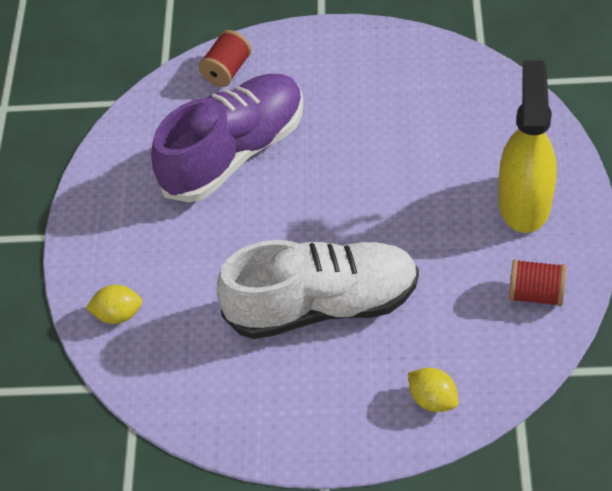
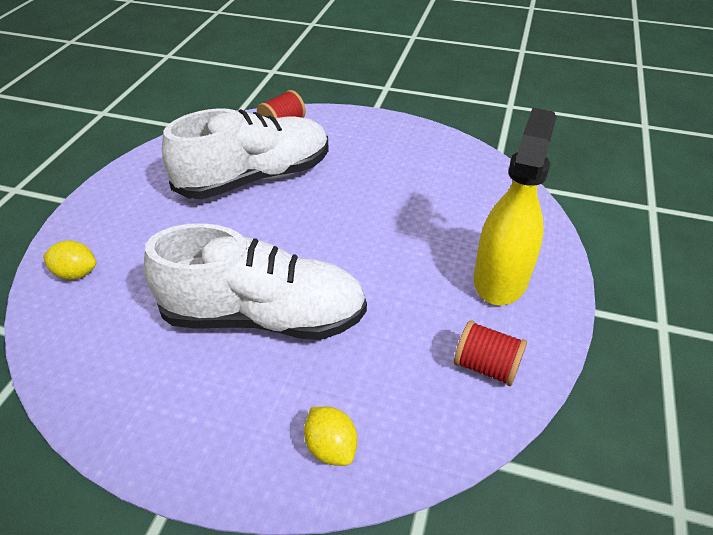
camera: 10 degrees right, 10 degrees down
purple shoe [151,74,303,202] -> white shoe [162,108,329,199]

